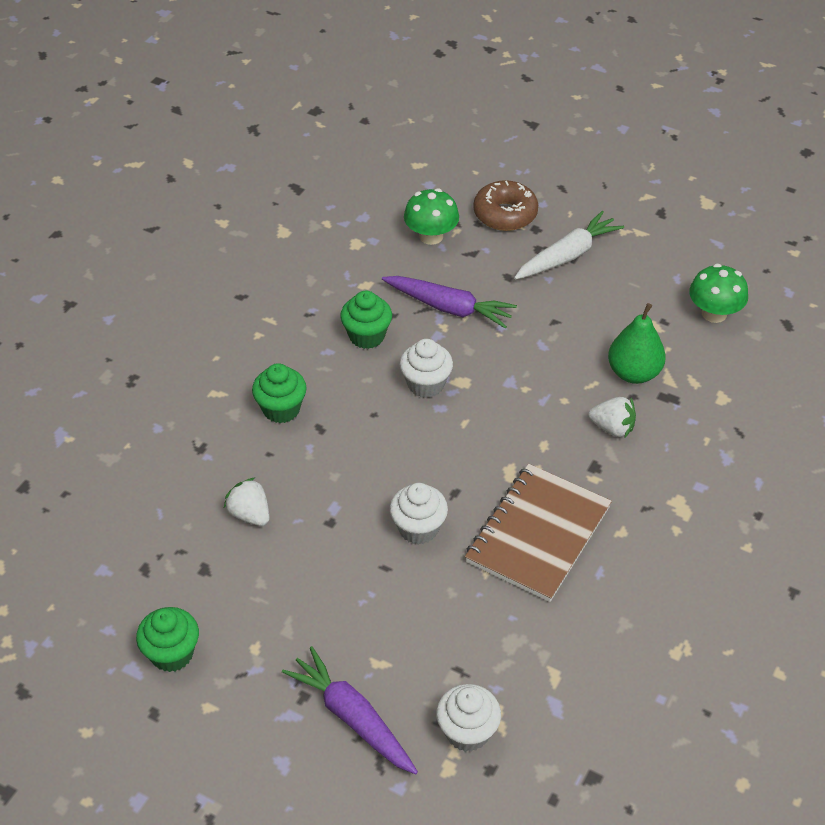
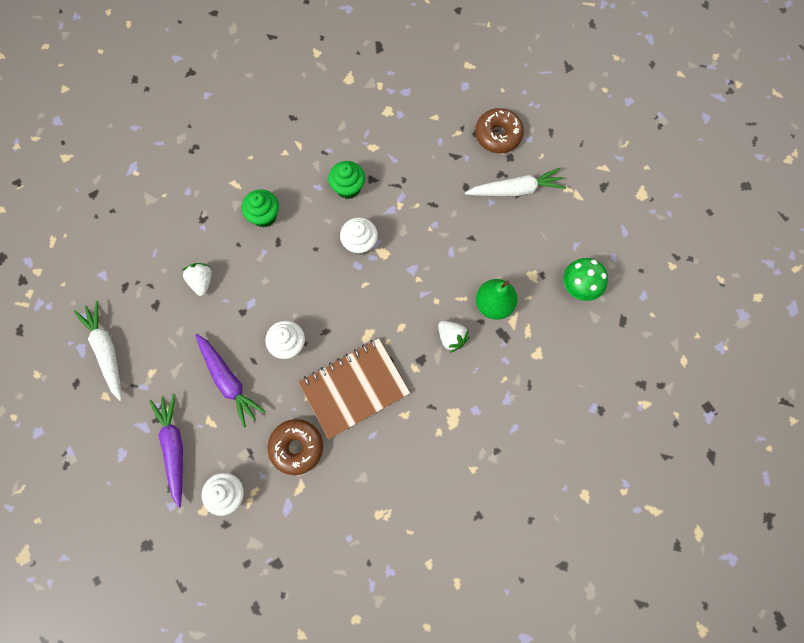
camera: 30 degrees right, 25 degrees up
green cupcake [136,607,199,672] -> white carrot [74,301,122,401]
purple carrot [382,276,517,328] -> purple carrot moved to [195,334,266,428]
green mushroom [404,188,459,245] -> none
none -> brown donut [268,419,323,475]

